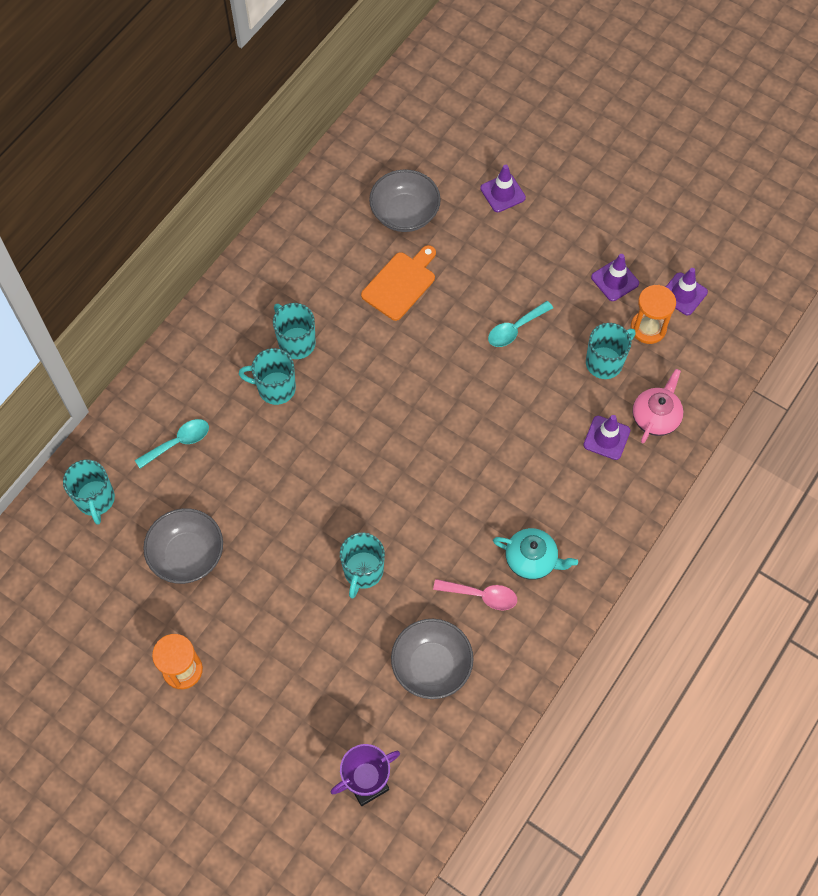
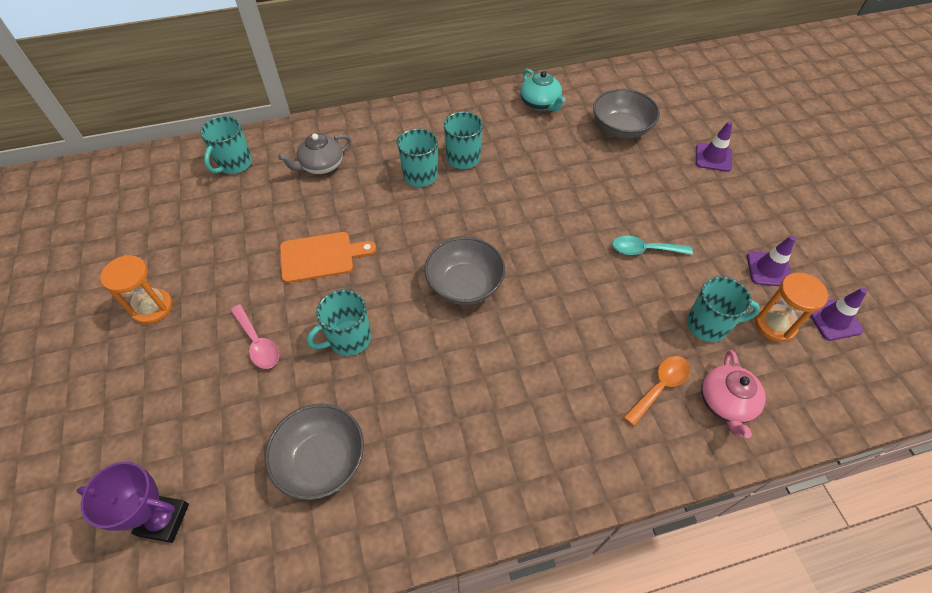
camera: 40 degrees right, 10 degrees down
turquoise spoon [135,419,209,469] -> grey teapot [278,133,351,174]
grey bowl [143,508,223,584] -> grey bowl moved to [424,237,505,305]
orange cutting board [361,245,436,321] -> orange cutting board moved to [280,232,376,283]
pink spoon [433,579,517,611] -> pink spoon moved to [230,304,279,369]
turquoise teapot [493,528,578,580] -> turquoise teapot moved to [520,69,566,112]
purple traffic cone [583,415,630,460] -> orange spoon [624,356,690,426]
pink teapot [633,369,683,443] -> pink teapot turned 120 degrees clockwise [701,350,766,438]

